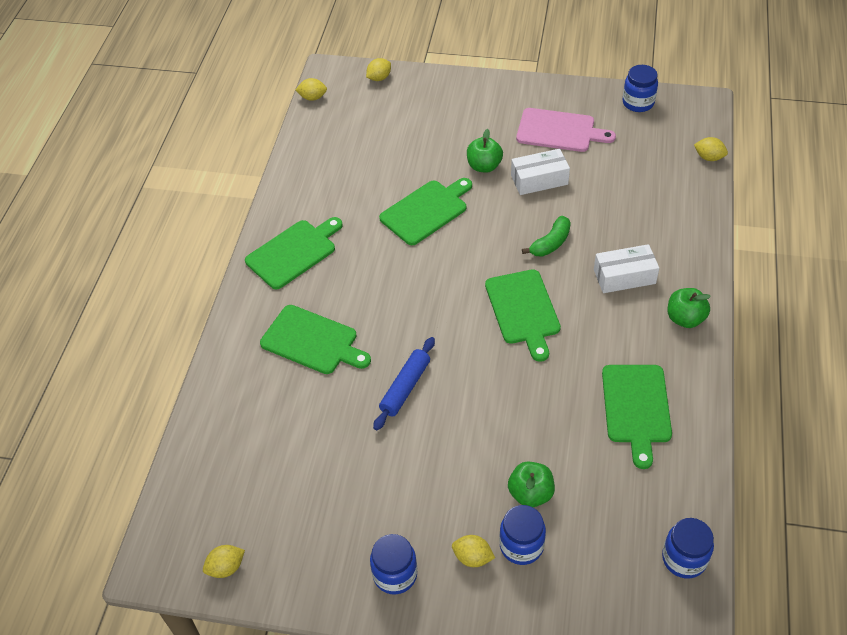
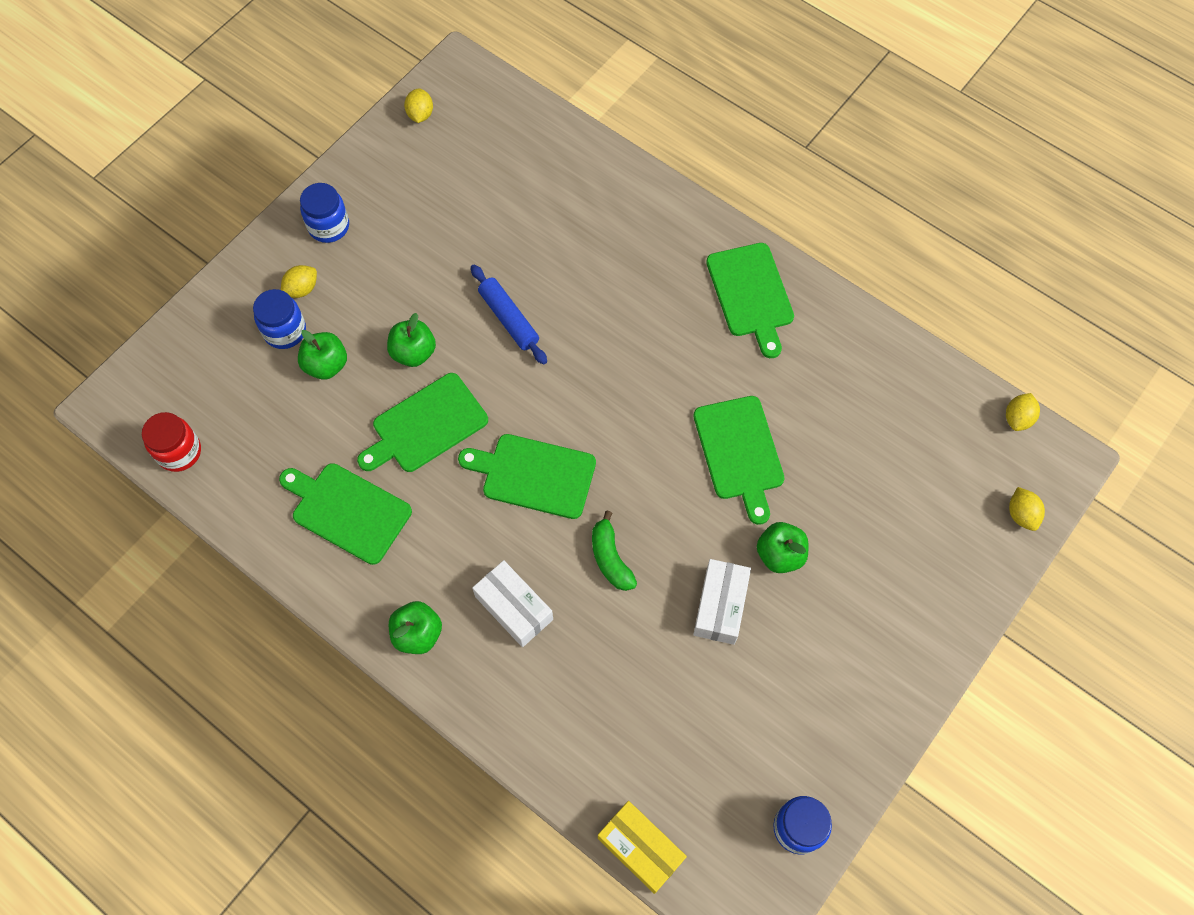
camera: 115 degrees right, 15 degrees up
green cutting board [260,305,371,374] -> green cutting board moved to [357,373,488,472]
pink cutting board [516,108,616,152] -> none
white box [594,244,659,293] -> white box turned 60 degrees counterclockwise [472,560,553,647]
blue jar [662,518,714,578] -> red jar [142,412,201,472]
yellow lemon [694,137,728,161] -> yellow box [598,801,687,894]
none -> green apple [387,313,436,367]

